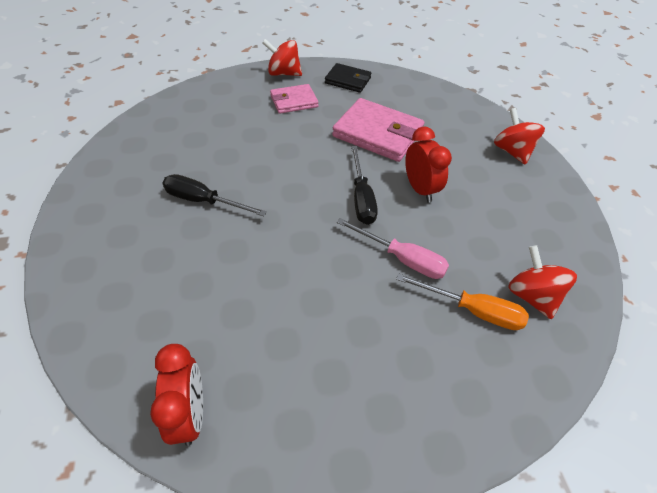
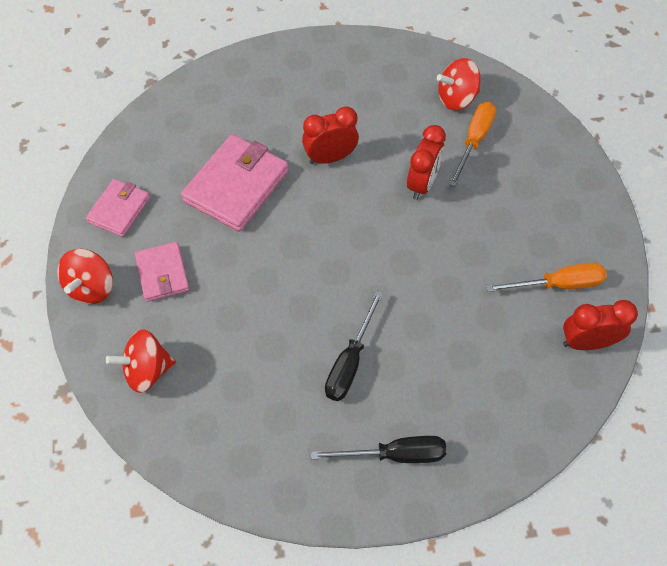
camera: 85 degrees left, 10 degrees up
black wallet [325,63,371,93] -> pink wallet [86,179,150,237]
pink screwdriver [337,218,449,279] -> red clock [407,125,446,200]
black screwdriver [351,146,378,225] -> black screwdriver moved to [311,436,446,463]
red spinning top [494,108,545,165] -> red spinning top moved to [106,329,176,393]
none -> orange screwdriver [486,263,607,292]

